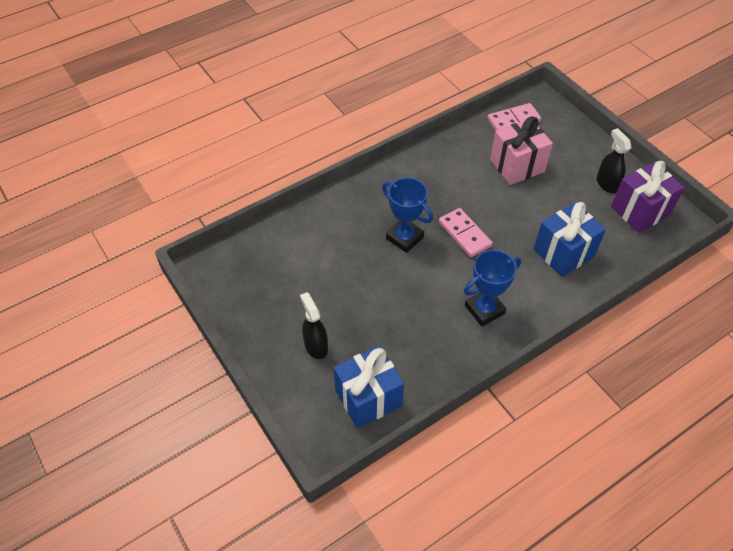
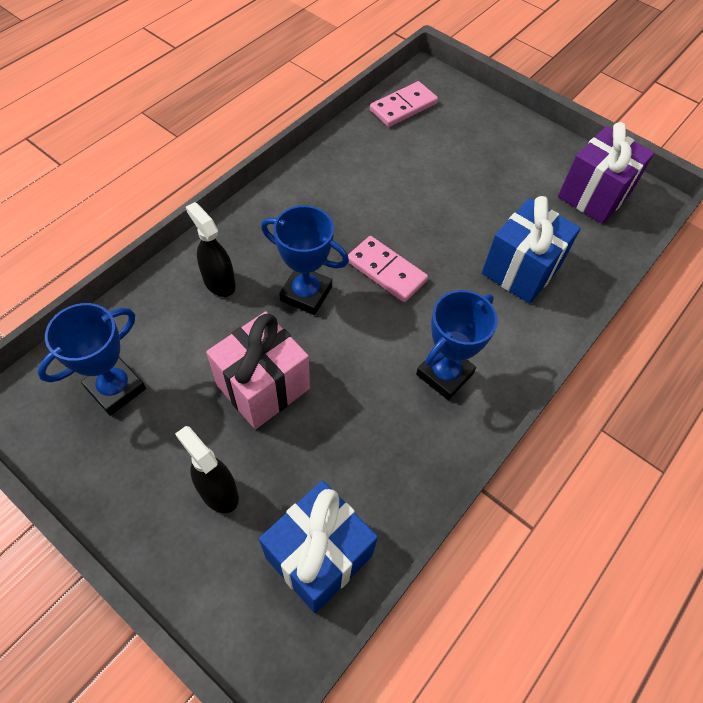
camera: 20 degrees left, 5 degrees up
pink gift [490,116,553,185] -> pink gift moved to [206,311,310,429]
black spray bottle [597,128,632,193] -> black spray bottle moved to [186,202,236,297]
none -> blue trophy [37,303,146,416]

